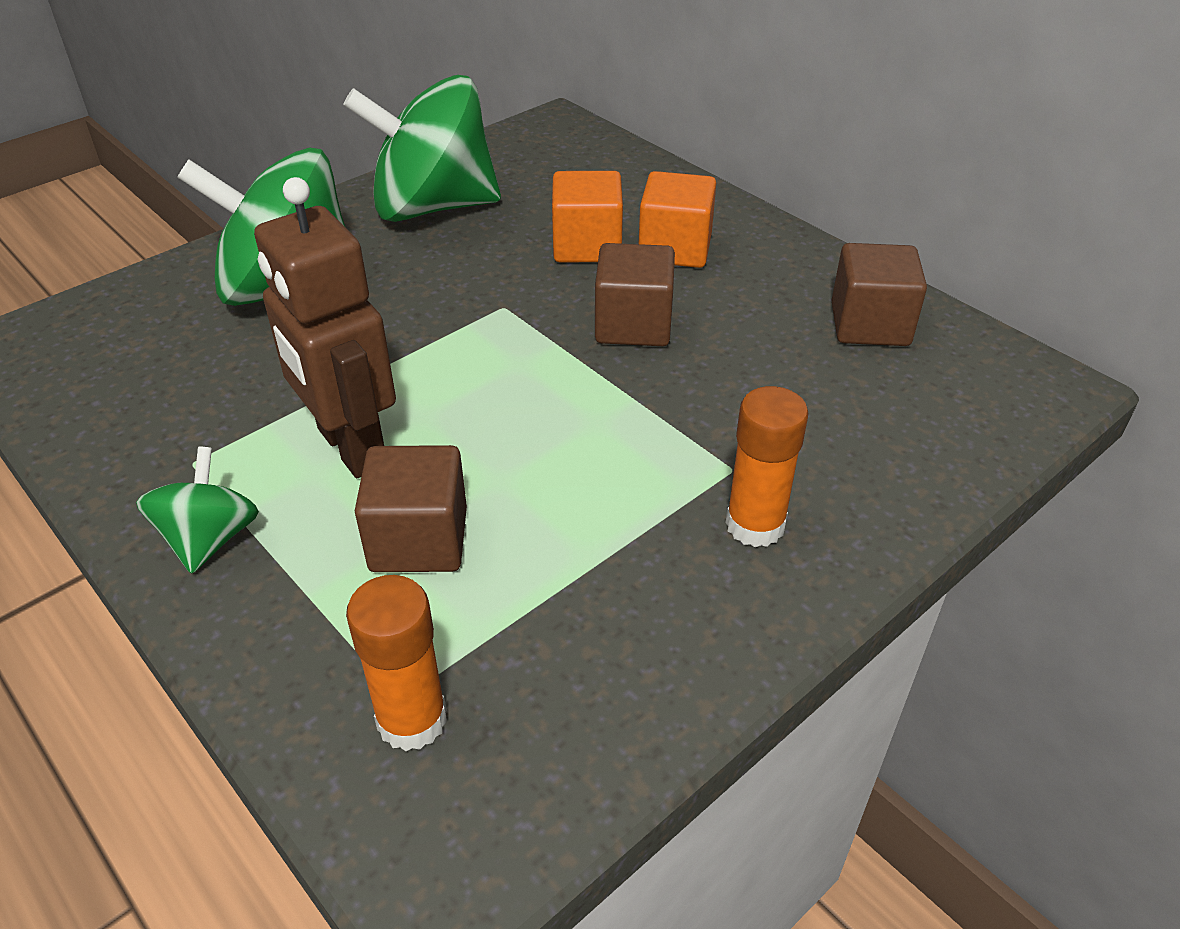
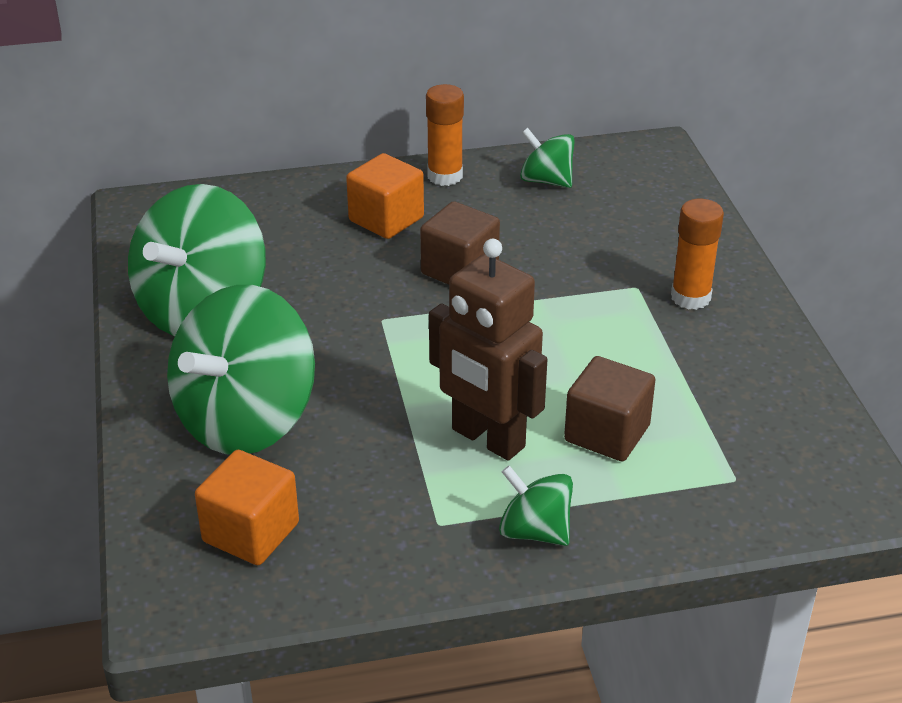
camera: 60 degrees left, 5 degrees down
brown robot [254,177,396,478] -> brown robot turned 45 degrees clockwise [429,239,547,461]
orange glue stick [346,575,447,751] -> orange glue stick moved to [426,84,464,186]
orange cube [552,171,623,262] -> orange cube moved to [195,450,299,565]
brown cube [832,243,927,346] -> green spinning top [520,128,575,188]

